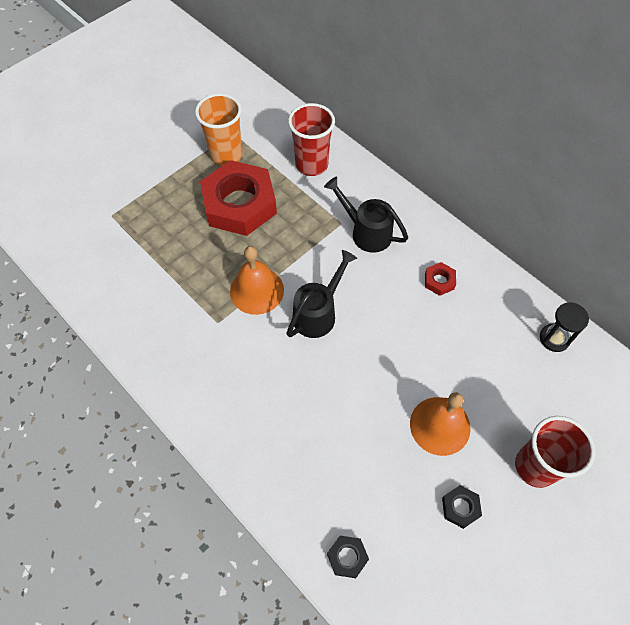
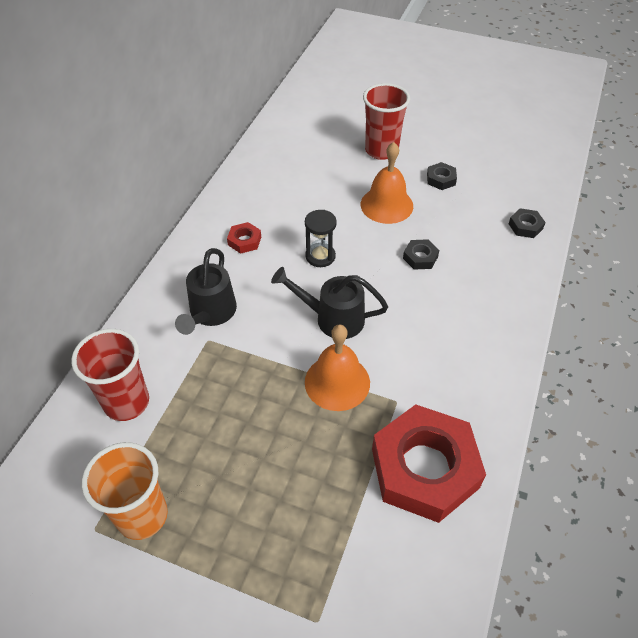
camera: 115 degrees left, 10 degrees down
red nut [200,160,277,236] -> red nut moved to [372,404,486,523]
black hourglass [540,302,589,352] -> black hourglass moved to [305,210,337,267]
none -> black nut [403,239,439,270]

